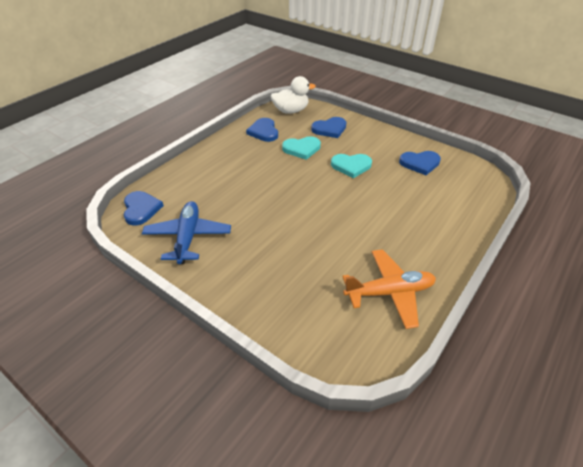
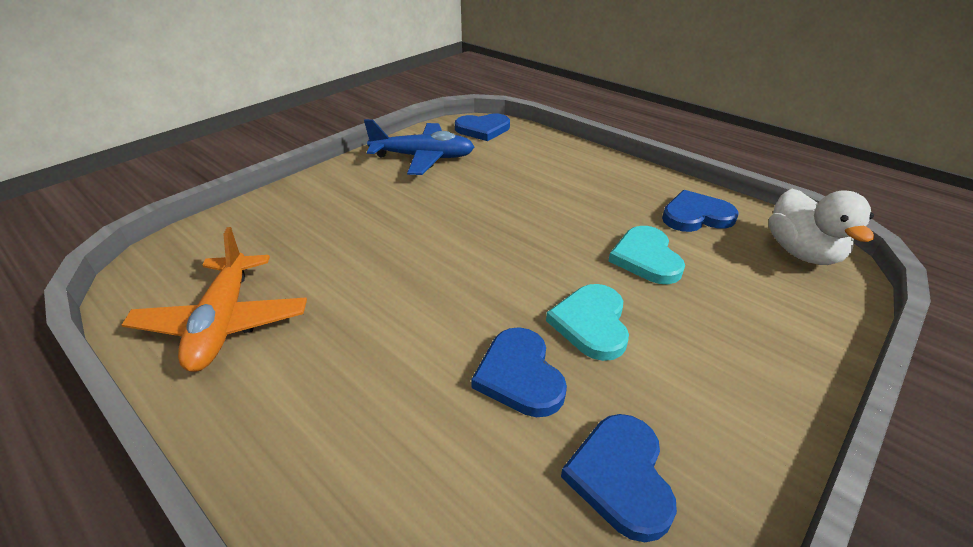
camera: 95 degrees right, 5 degrees down
blue heart [311,117,347,138] -> blue heart moved to [471,327,567,417]

